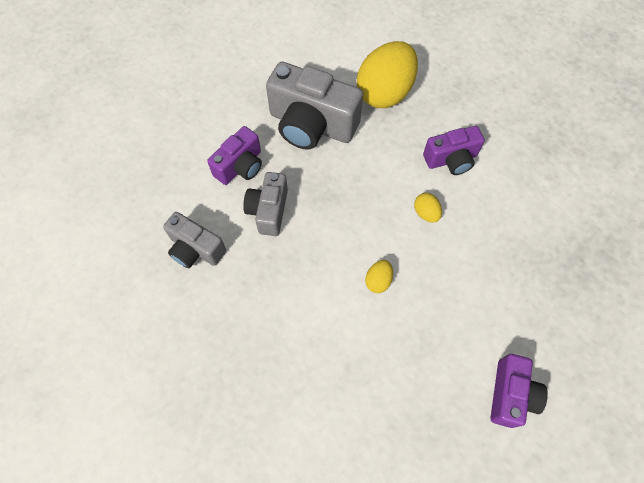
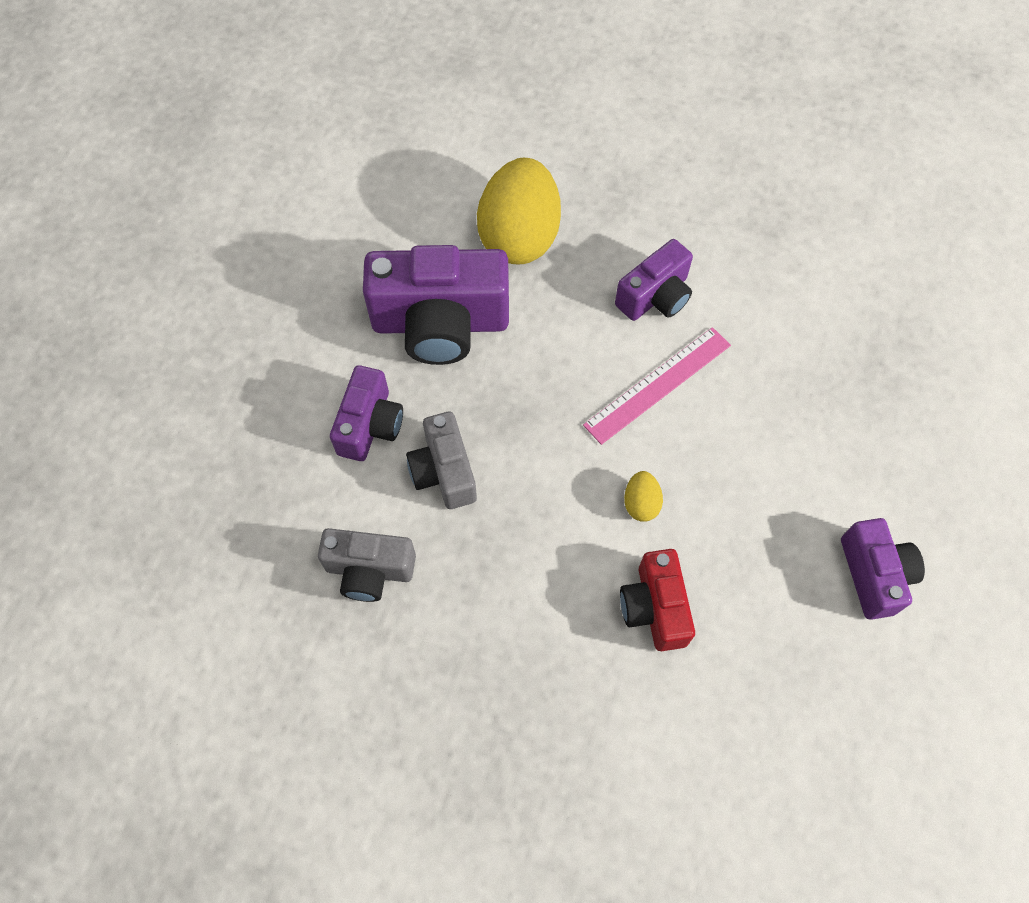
camera: 25 degrees left, 0 degrees up
grey camera [266,62,363,150] -> purple camera [363,245,509,365]
yellow egg [414,193,442,223] -> pink ruler [583,327,731,445]
none -> red camera [620,549,695,651]

